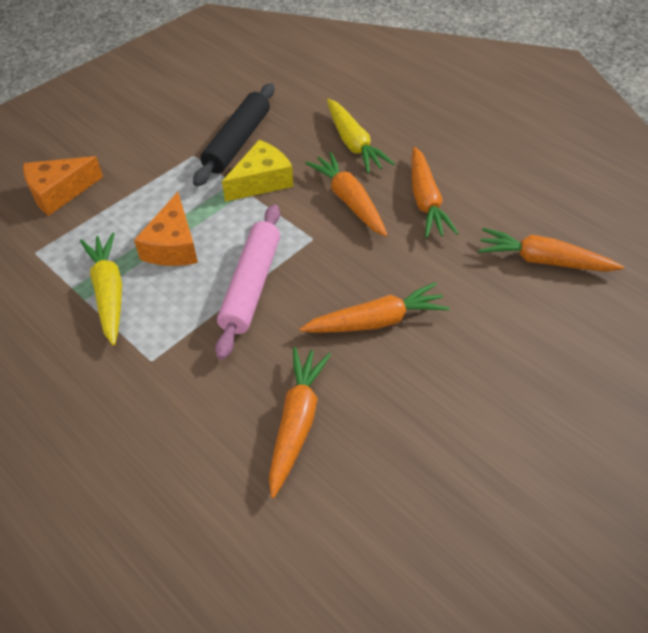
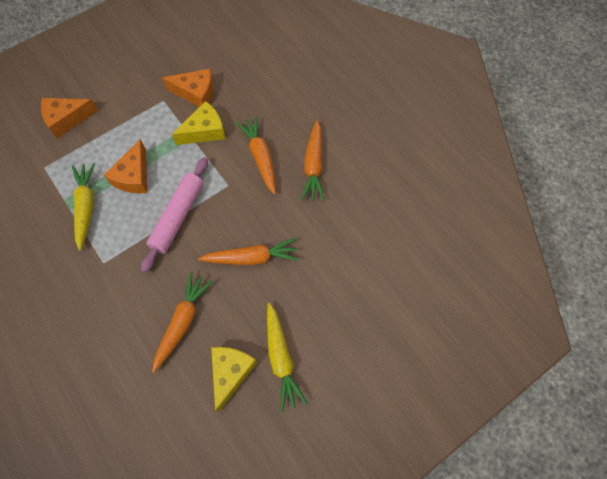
camera: 10 degrees right, 15 degrees up
black rolling pin [193,83,274,187] -> orange cheese [162,69,214,107]
yellow carrot [327,99,395,173] -> yellow carrot moved to [267,302,308,412]
orange carrot [478,228,624,272] -> none
none -> yellow cheese [211,347,257,412]

